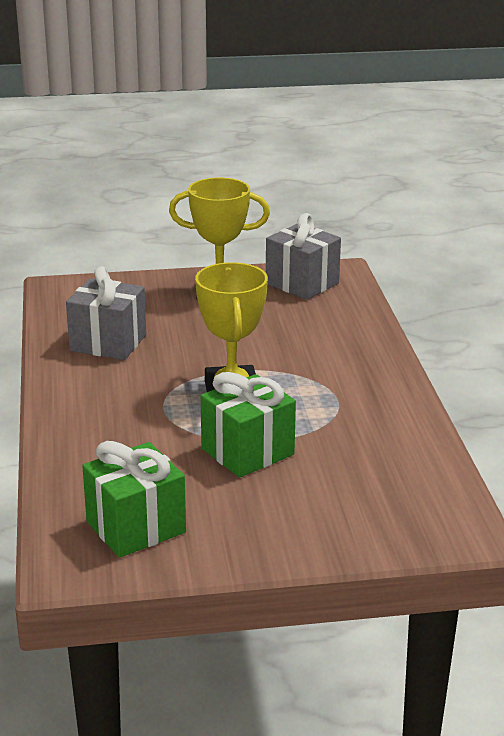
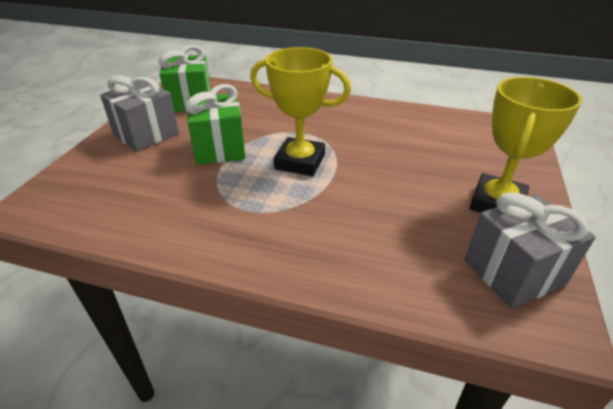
camera: 115 degrees right, 10 degrees up
grey gift [66,266,146,360] -> grey gift moved to [100,75,179,152]

